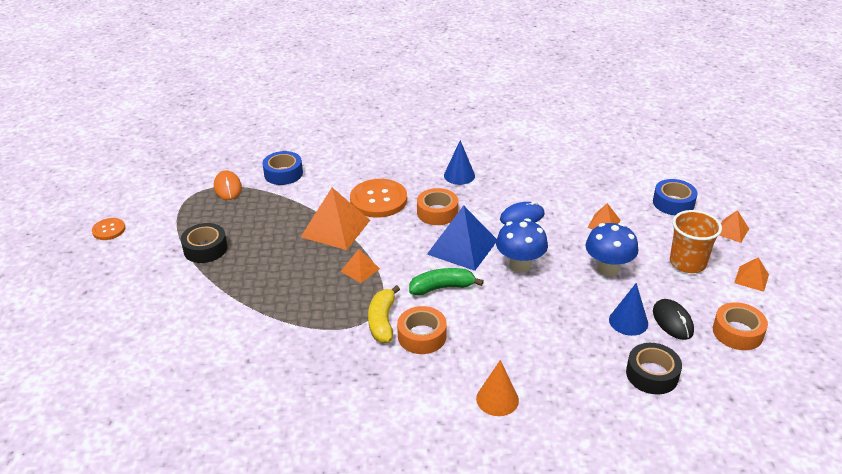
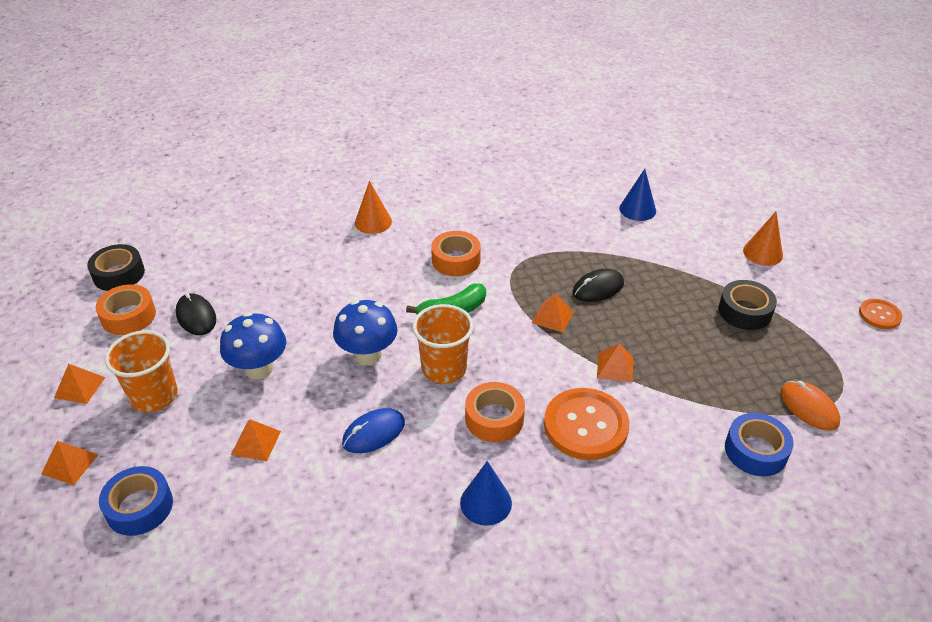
camera: 165 degrees right, 5 degrees up
orange pyramid [301,188,370,250] -> orange pyramid [597,343,633,382], size x0.51
yellow banana [368,285,400,343] -> none
blue pyramid [427,205,497,271] -> orange cup [412,304,474,384]
blue cone [609,283,648,336] -> blue cone moved to [619,169,656,221]
black tape [626,343,682,395] -> black tape moved to [87,244,145,291]
none -> black mouse [573,269,624,302]
none -> orange cone [743,212,783,266]

